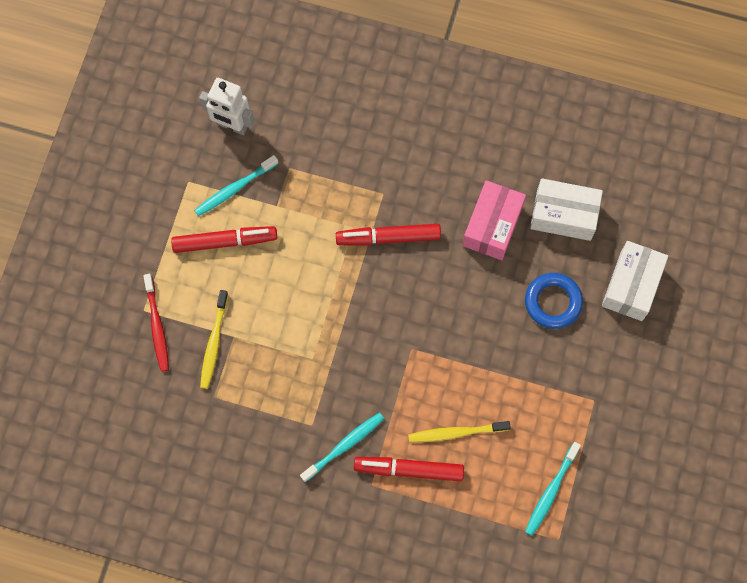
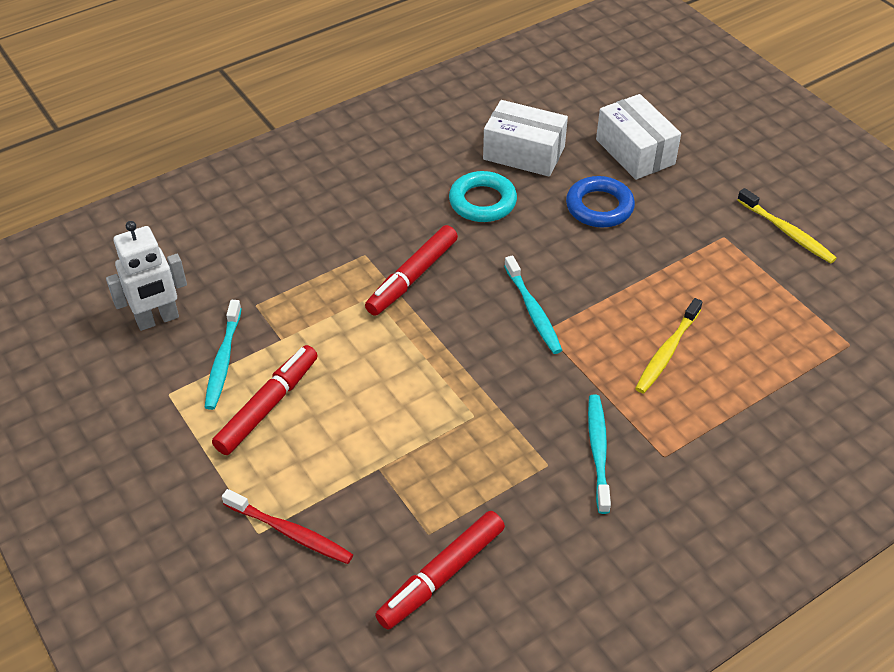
camera: 50 degrees left, 25 degrees down
yellow toothbrush [200,290,228,389] -> yellow toothbrush moved to [737,188,837,264]
red marker [354,457,464,482] -> red marker moved to [375,511,505,630]
pink box [462,180,526,260] -> turquoise ring [449,171,517,222]
turquoise toothbrush [525,442,581,536] -> turquoise toothbrush moved to [504,255,562,354]
white box [530,179,603,241] -> white box turned 60 degrees clockwise [483,100,568,177]

